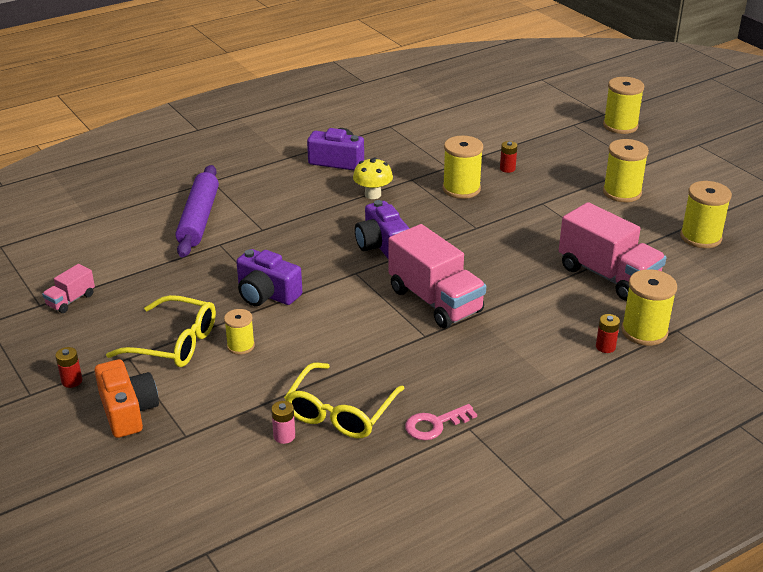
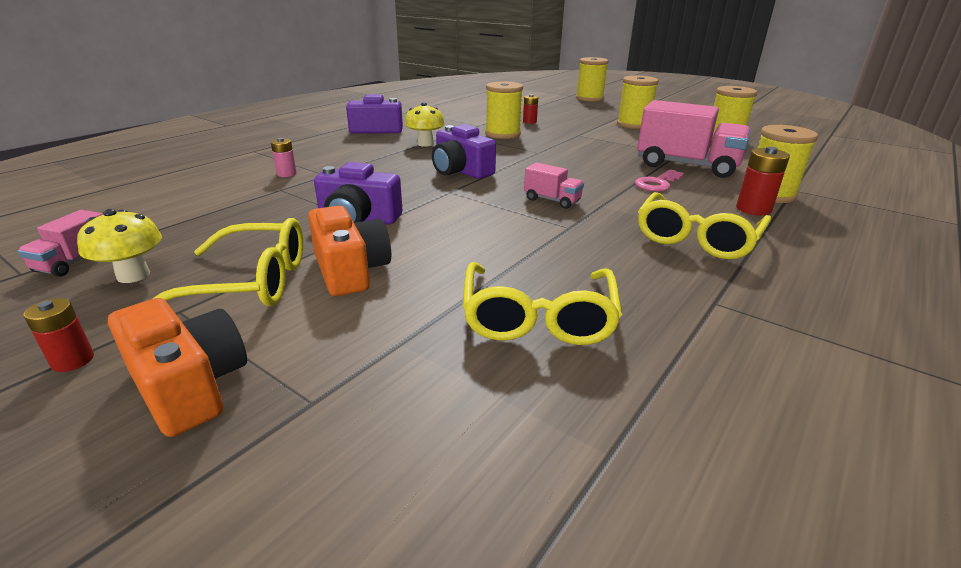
camera: 20 degrees left, 5 degrees down
purple rolling pin [175,165,219,258] -> none
yellow spool [224,309,255,355] -> orange camera [308,205,391,296]
pink battery [271,401,295,444] -> pink battery moved to [271,138,297,177]
pink truck [388,224,486,328] -> pink truck [524,163,584,209], size x0.48
pink key [405,404,477,440] -> pink key moved to [635,169,684,192]
red battery [596,314,620,353] -> red battery [736,146,790,216], size x1.53
none -> yellow mushroom [77,209,162,283]
none -> yellow glasses [638,192,771,259]

